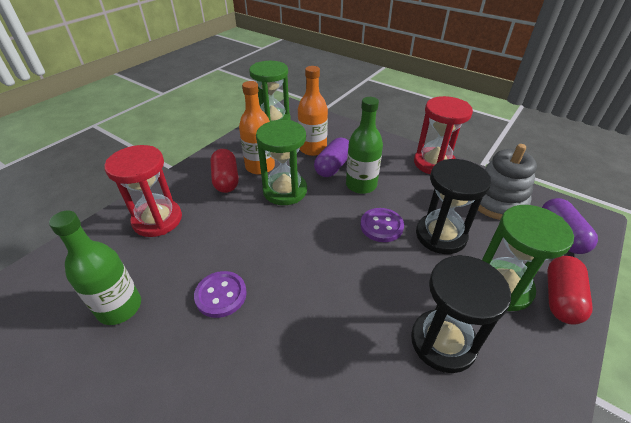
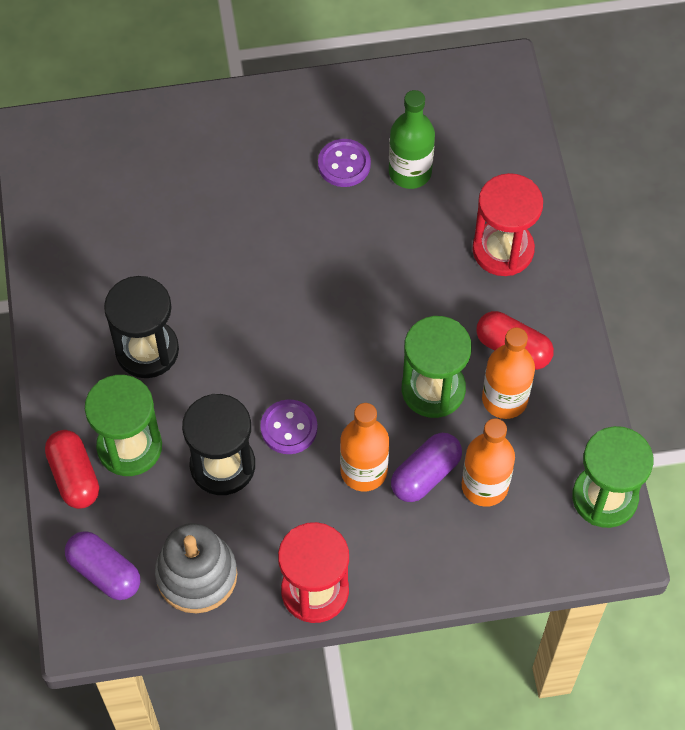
camera: 135 degrees right, 20 degrees up
purple button [194,271,247,318] -> purple button moved to [318,139,371,187]
purple capsule [314,138,349,177] -> purple capsule turned 60 degrees clockwise [391,433,462,502]
green bottle [346,97,383,194] -> orange bottle [340,403,389,491]

